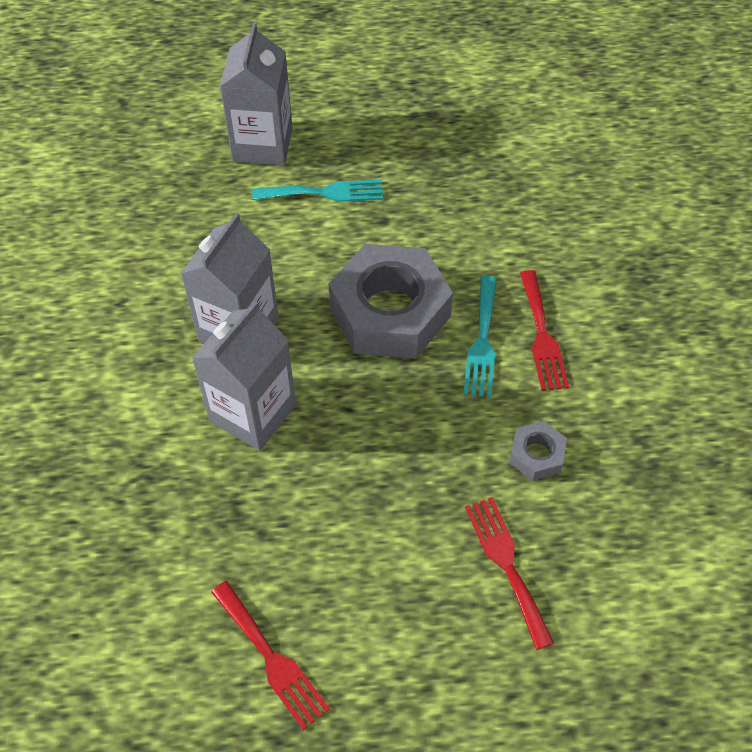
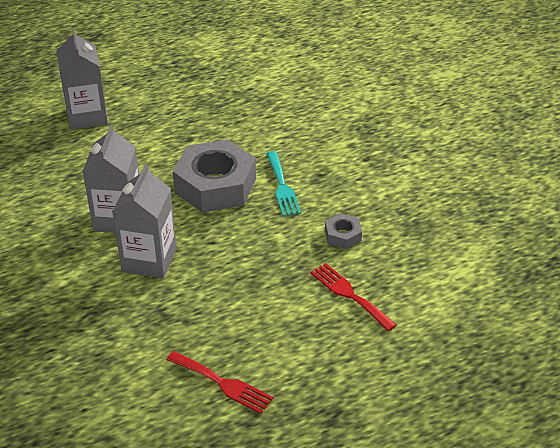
camera: 20 degrees left, 15 degrees down
turquoise fork [252,180,383,202] -> none
red fork [520,270,569,391] -> none

